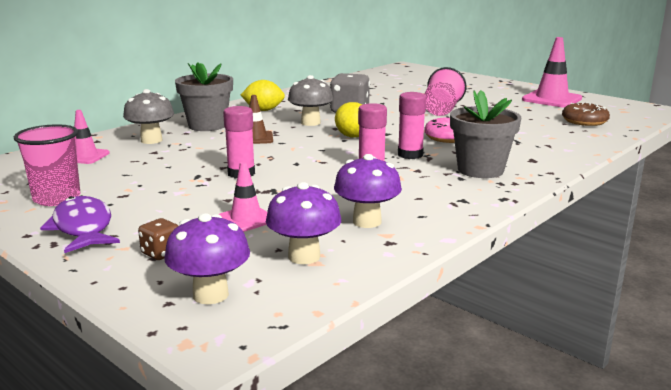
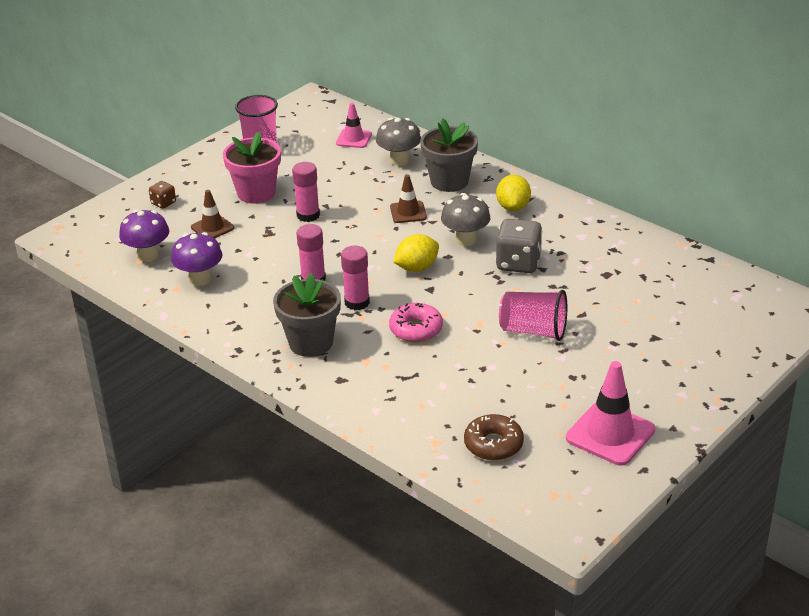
camera: 90 degrees right, 15 degrees up
purple fish [40,196,120,253] -> none
purple mushroom [164,213,250,304] -> none
pink traffic cone [218,162,267,232] -> brown traffic cone [191,190,234,239]
none -> pink flower pot [223,132,281,204]

